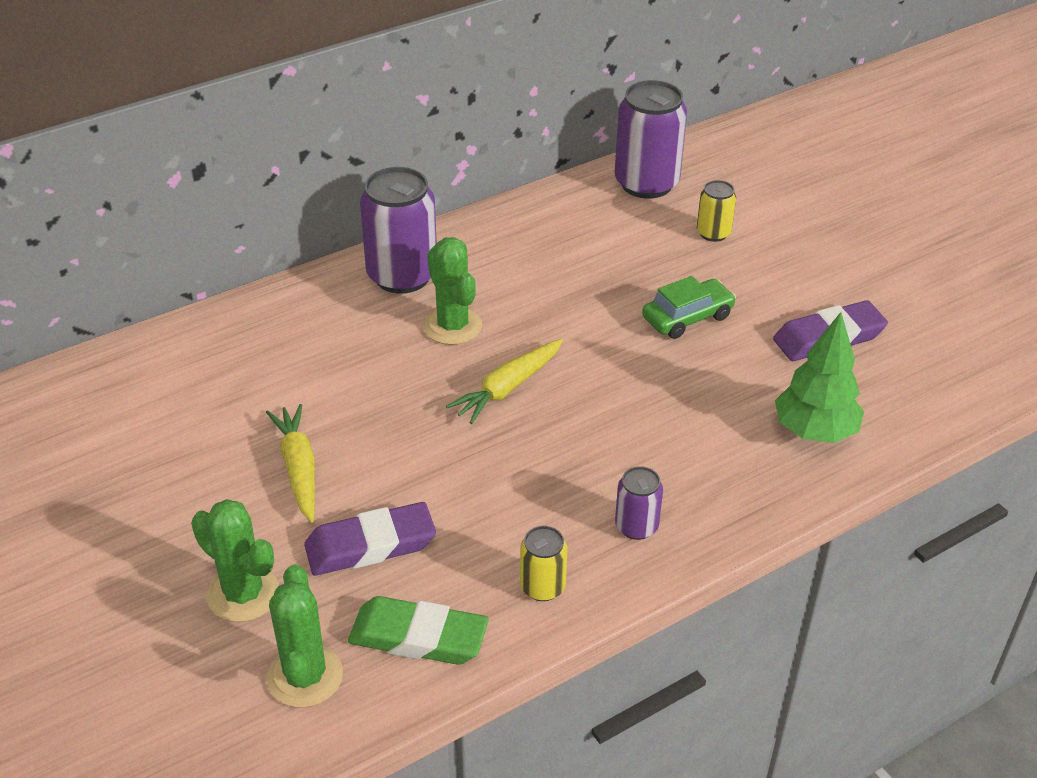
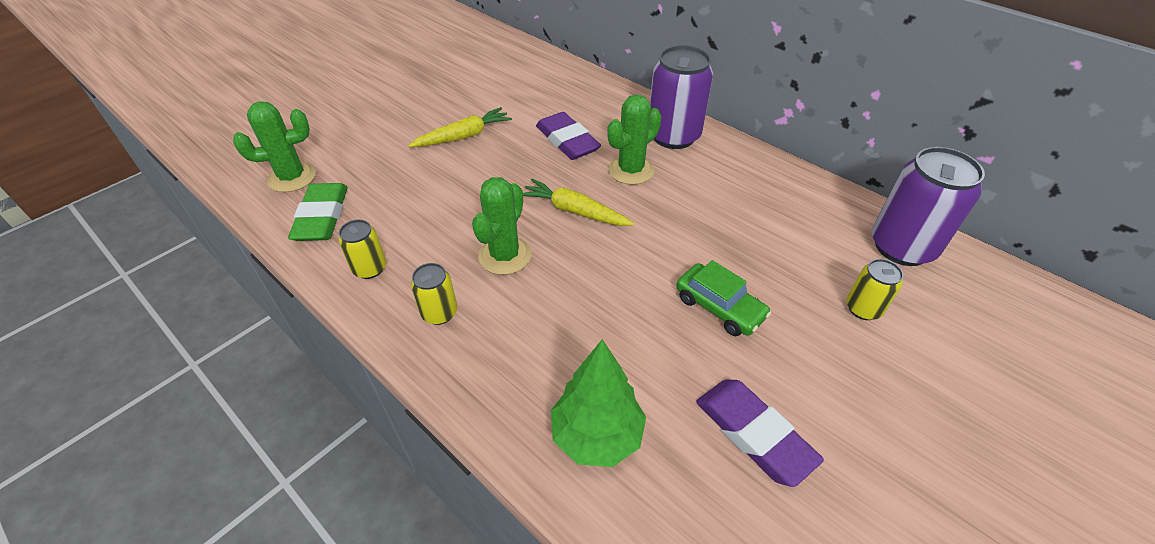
camera: 75 degrees right, 5 degrees up
green cactus [191,499,279,622] -> green cactus moved to [472,177,531,275]
purple eraser [304,502,436,576] -> purple eraser moved to [536,112,601,160]
purple can [615,466,663,540] -> yellow can [411,263,457,325]

